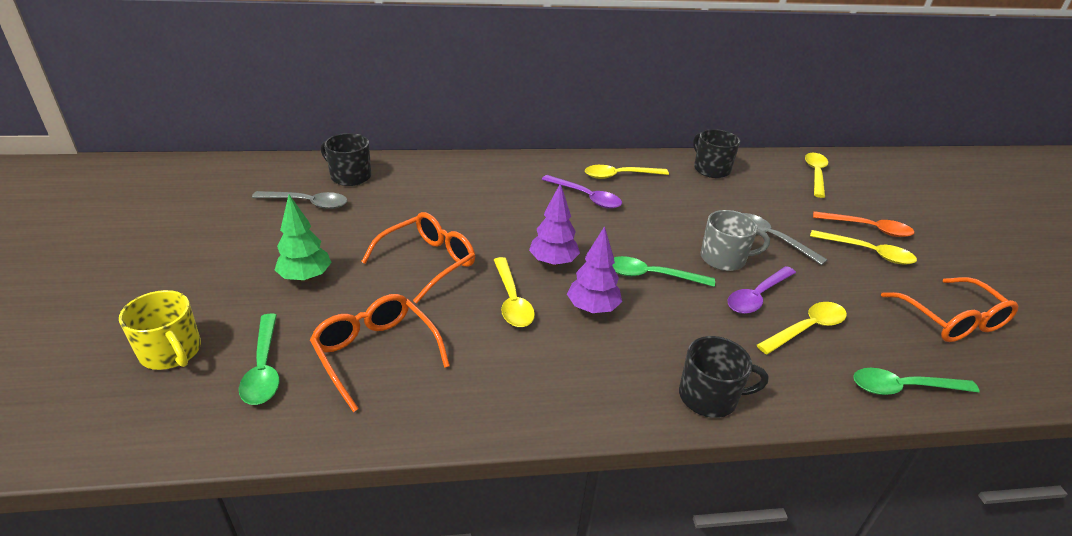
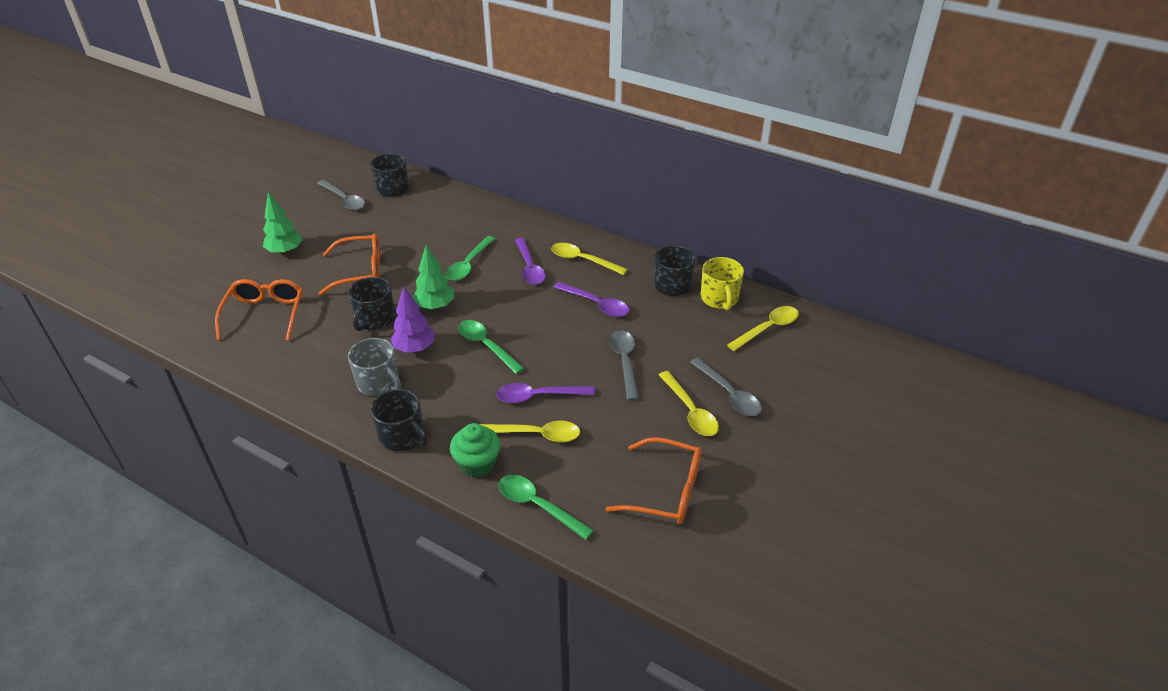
camera: 40 degrees right, 5 degrees up
yellow mug [119,290,201,370] -> yellow mug moved to [701,257,744,310]
green spoon [239,313,280,405] -> green spoon moved to [446,236,495,281]
yellow spoon [494,257,535,327] -> black mug [348,277,395,331]
purple tree [529,183,580,266] -> green tree [413,245,454,310]
grey mug [701,210,770,271] -> grey mug moved to [348,338,401,396]
orange spoon [813,211,914,237] -> grey spoon [690,358,762,416]
orange glasses [881,277,1018,342] -> orange glasses turned 90 degrees counterclockwise [605,437,702,524]
none -> green cupcake [450,423,501,478]
none -> purple spoon [553,282,629,317]

